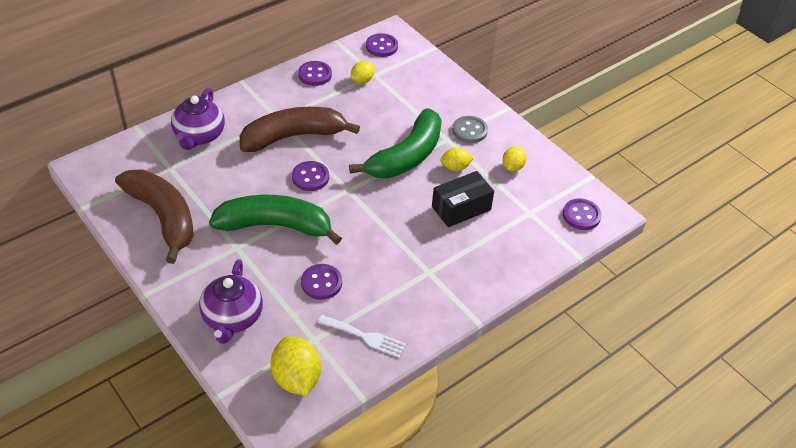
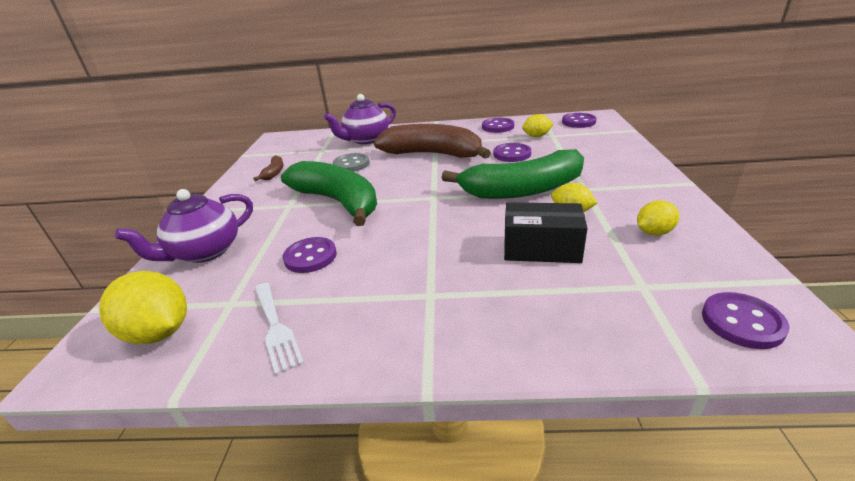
camera: 45 degrees right, 15 degrees down
brown banana [115,169,194,264] -> brown banana [253,156,284,181], size x0.41
yellow lemon [271,336,321,396] -> yellow lemon turned 75 degrees counterclockwise [99,271,187,344]
purple button [292,161,329,191] -> purple button moved to [494,143,531,162]
grey button [452,116,488,143] -> grey button moved to [333,153,370,172]

